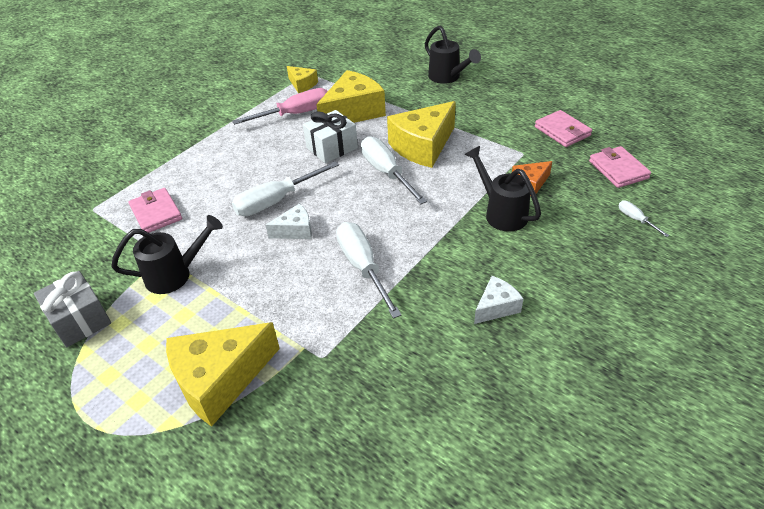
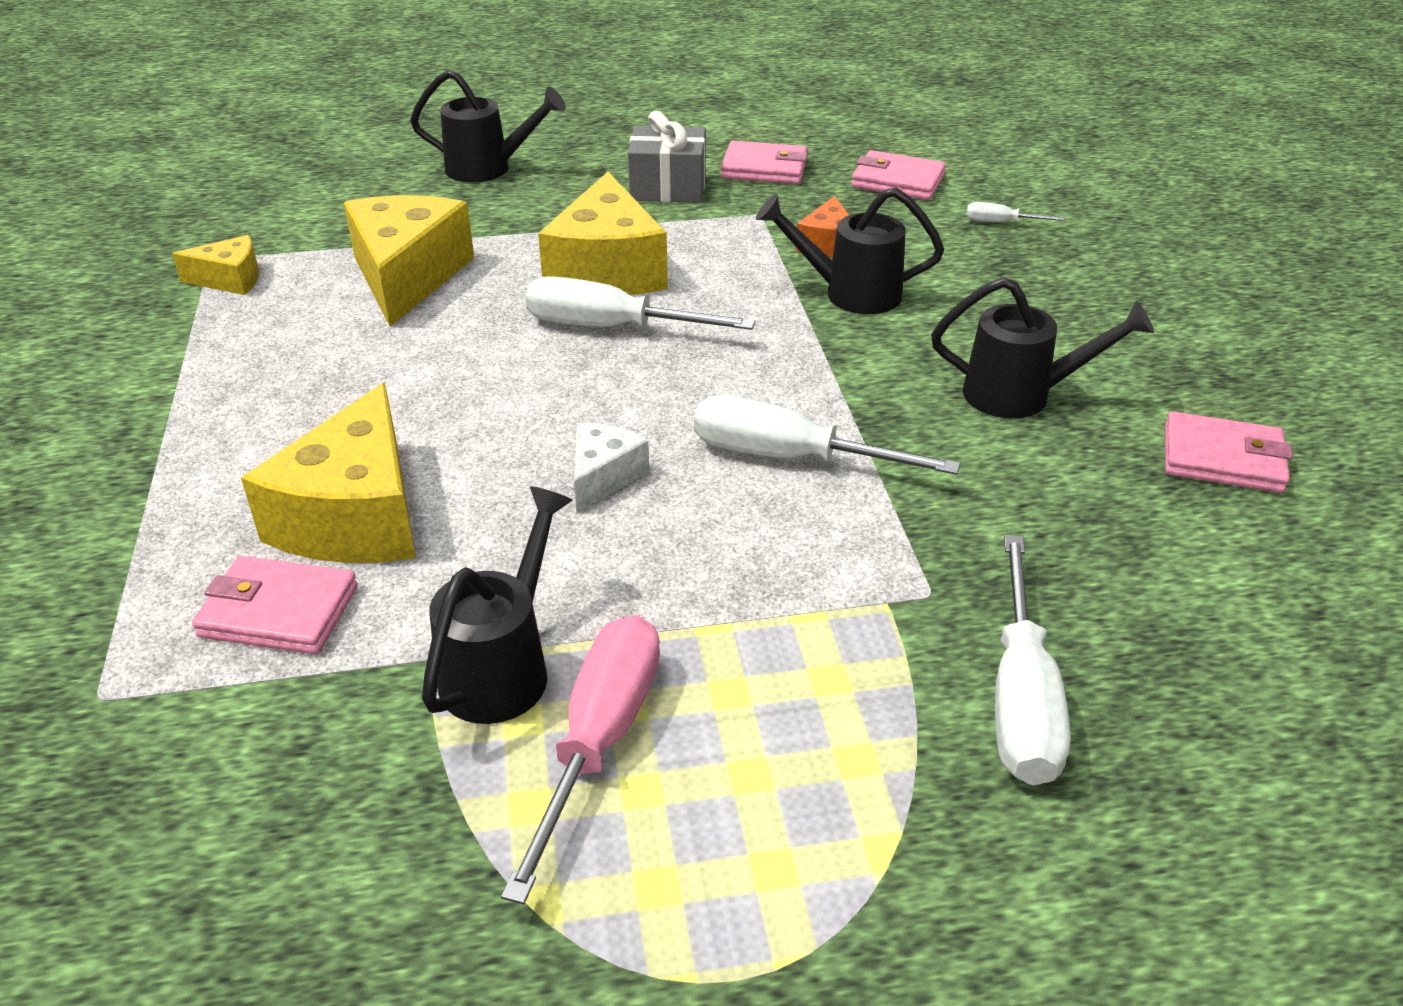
camera: 50 degrees left, 5 degrees down
grey gift [34,271,111,347] -> grey gift moved to [628,111,706,203]
yellow cheese [166,322,280,427] -> yellow cheese moved to [241,383,416,563]
pink screwdriver [232,88,328,125] -> pink screwdriver moved to [501,615,660,904]
white screwdriver [232,161,339,216] -> white screwdriver moved to [995,535,1071,785]
white gift [303,110,358,163] -> none
white cheese [474,276,523,324] -> black watering can [931,277,1154,419]
none -> pink wallet [1165,411,1293,493]

